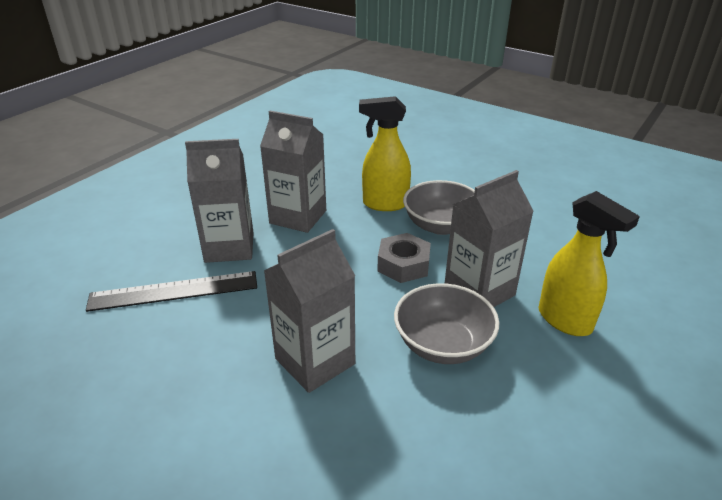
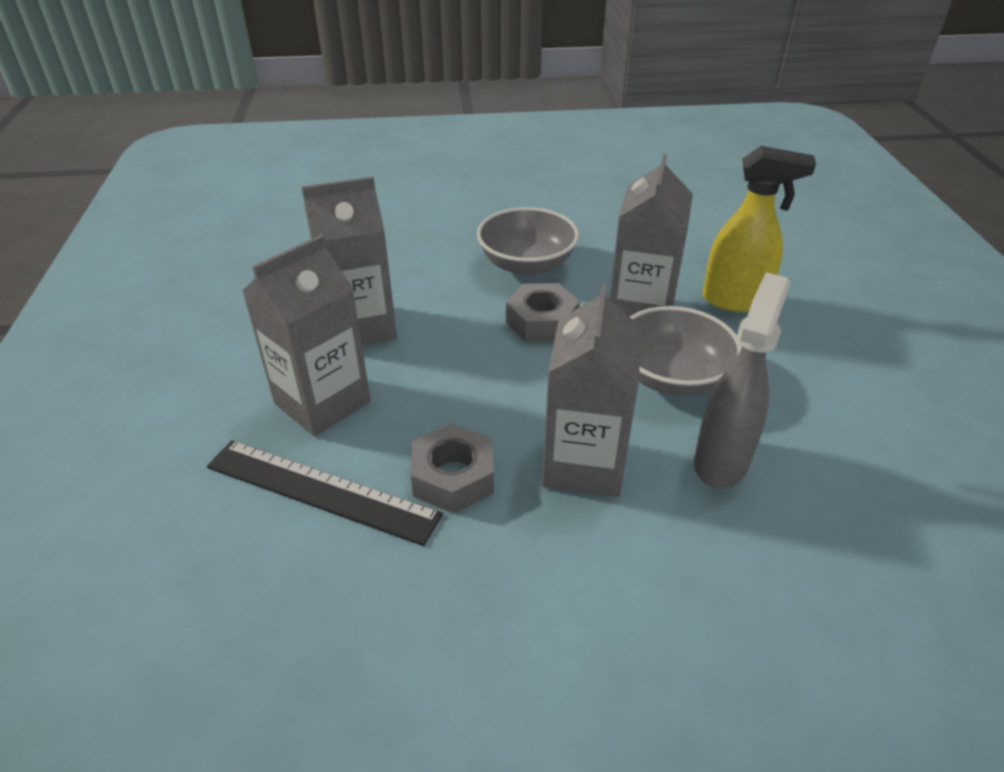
camera: 40 degrees left, 5 degrees up
black ruler [86,271,257,312] -> black ruler turned 75 degrees clockwise [207,440,443,546]
yellow spray bottle [359,96,411,211] -> none
none -> grey nut [411,423,494,513]
none -> grey spray bottle [694,272,790,488]

